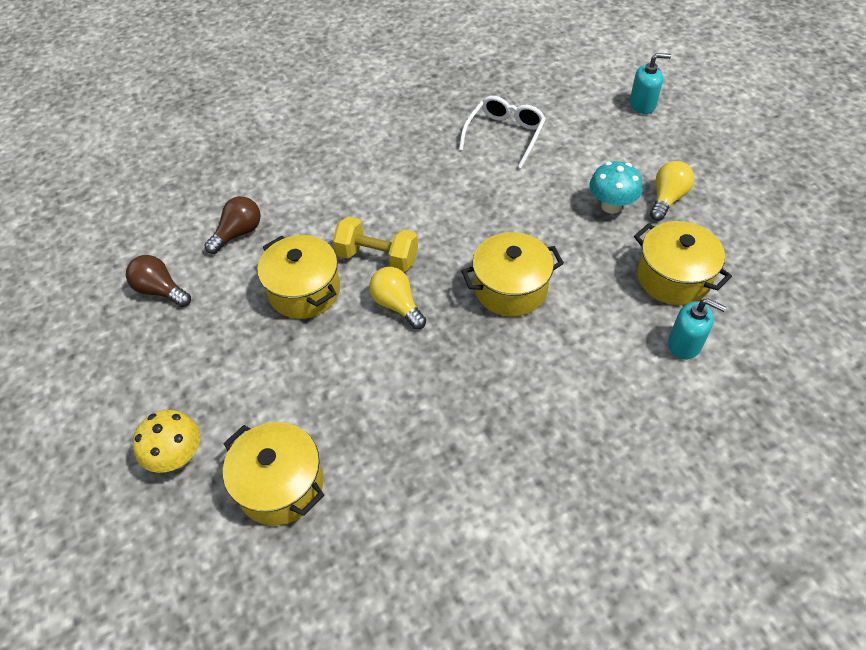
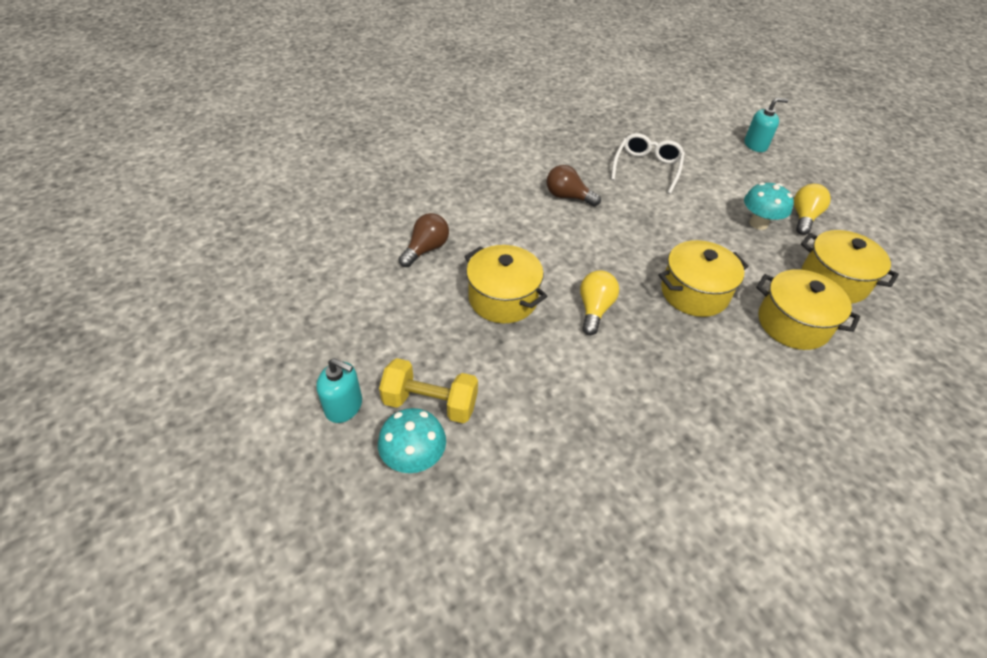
camera: 10 degrees left, 5 degrees down
brown light bulb [126,255,191,307] -> brown light bulb moved to [547,165,601,206]
yellow mushroom [133,410,200,473] -> turquoise mushroom [378,408,446,473]
yellow pot [223,422,324,525] -> yellow pot moved to [756,269,860,350]
yellow dumbbell [332,216,418,272] -> yellow dumbbell moved to [379,358,478,423]
yellow light bulb [369,267,426,329] -> yellow light bulb turned 60 degrees clockwise [580,270,619,335]
turquoise soap dispenser [668,298,726,360] -> turquoise soap dispenser moved to [316,358,362,423]

